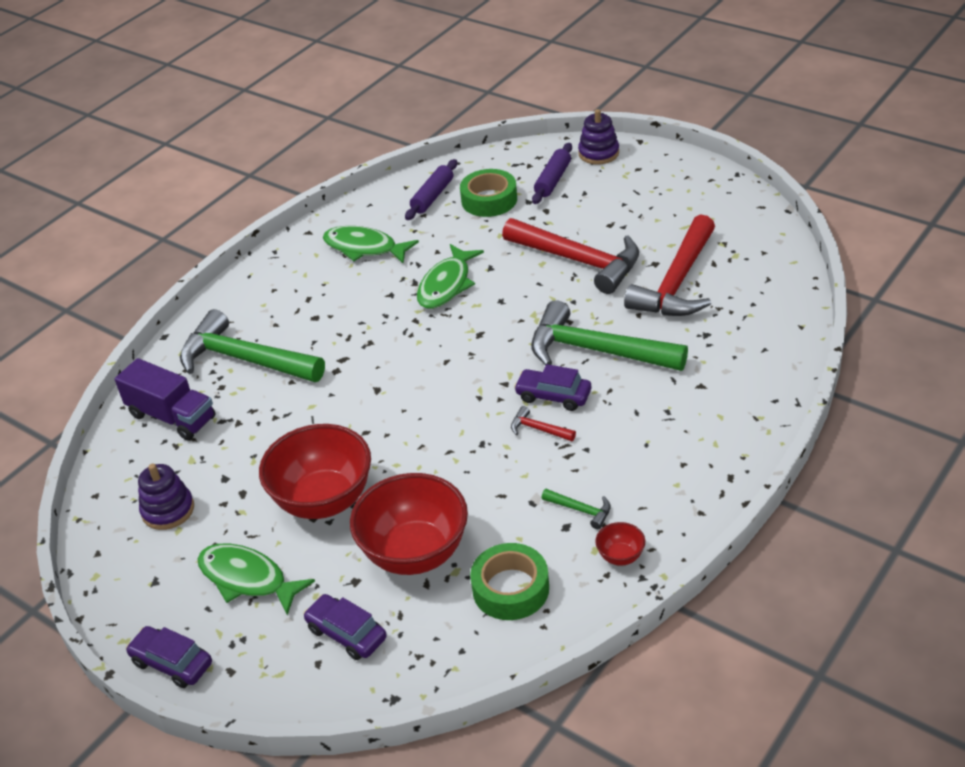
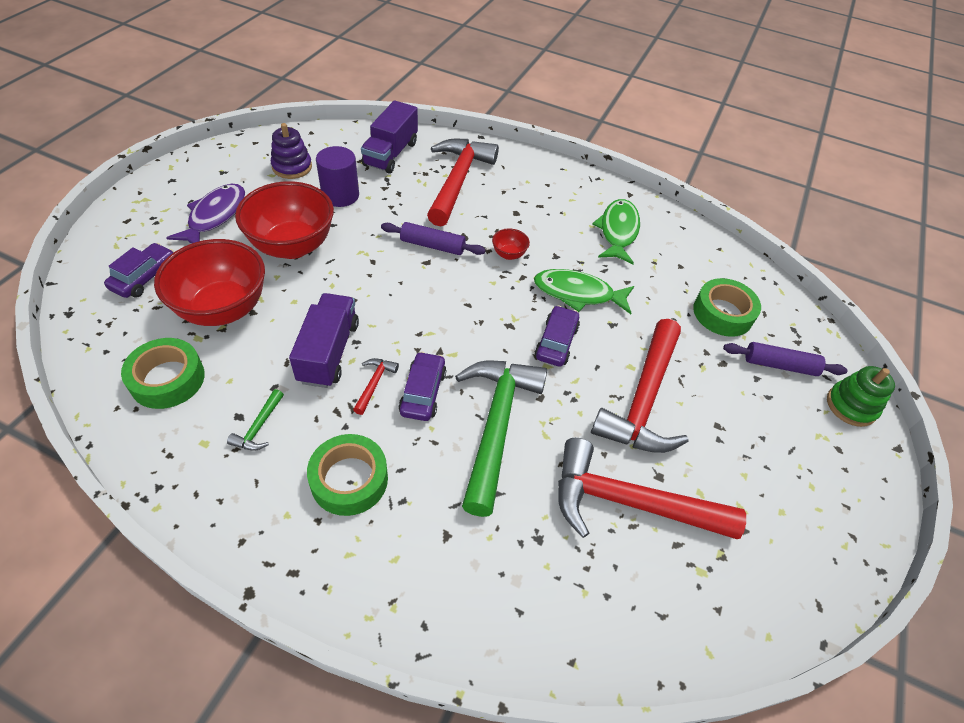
camera: 70 degrees right, 10 degrees up
purple car [126,626,212,688] -> purple car moved to [535,305,580,367]
green hammer [180,309,325,382] -> red hammer [427,139,499,226]
green fish [197,543,315,615] -> purple fish [166,184,245,244]
purple rolling pin [405,159,457,220] -> purple rolling pin moved to [381,222,486,255]
purple stacking toy [578,109,619,165] -> green stacking toy [827,366,895,427]
red bowl [595,522,645,566] -> red bowl moved to [492,228,530,260]
none -> purple truck [289,293,359,388]
none -> green tape [307,434,388,516]
none -> purple cylinder [316,146,359,207]

